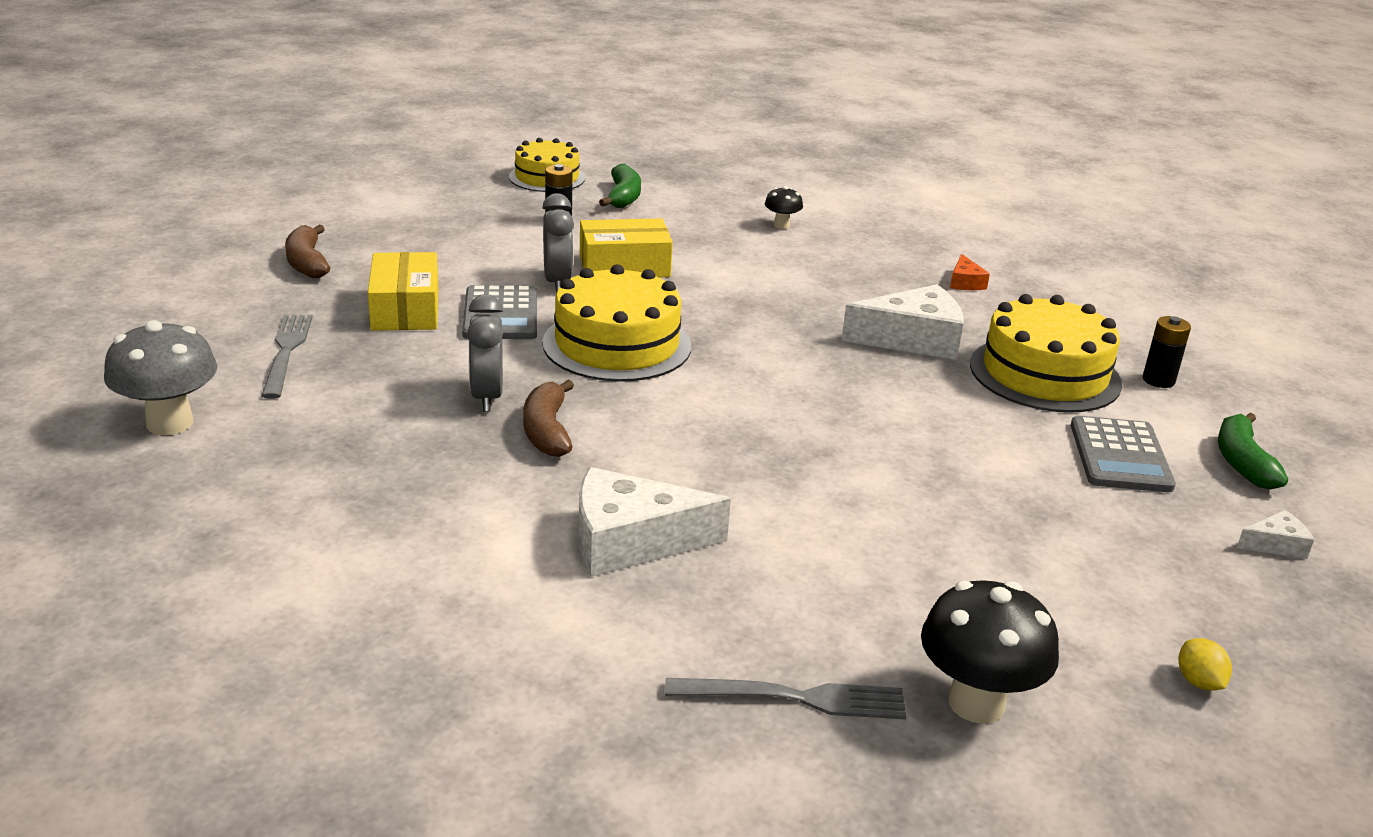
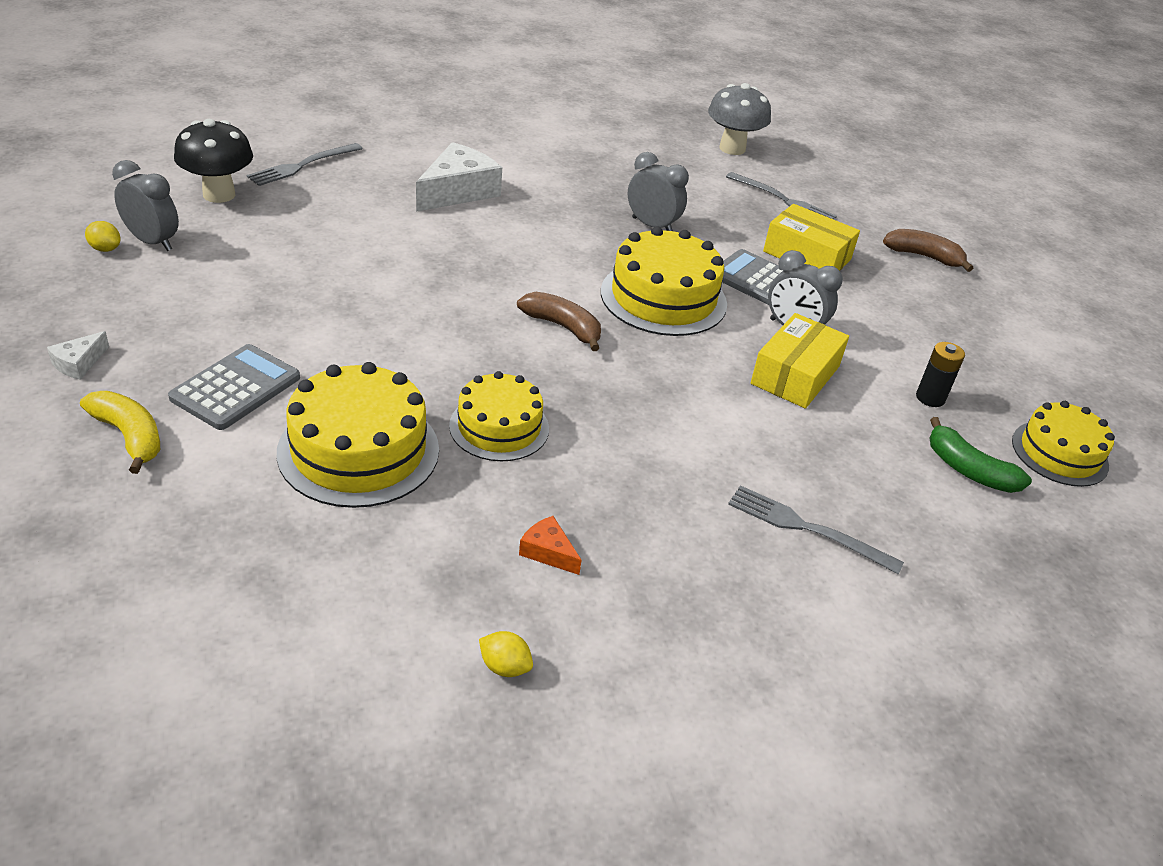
camera: 130 degrees right, 10 degrees up
brown banana [523,380,574,457] -> brown banana moved to [517,292,601,351]
black mushroom [765,186,803,229] -> grey fork [728,485,904,574]
white cheese [841,284,963,360] -> yellow cake [449,371,549,461]
grey calculator [1071,416,1176,492] -> grey calculator turned 75 degrees clockwise [168,344,300,430]
black battery [1143,316,1191,388] -> none
green banana [1218,413,1288,489] -> yellow banana [80,391,160,474]
none -> grey clock [112,160,179,251]
none -> yellow lemon [479,631,533,677]

